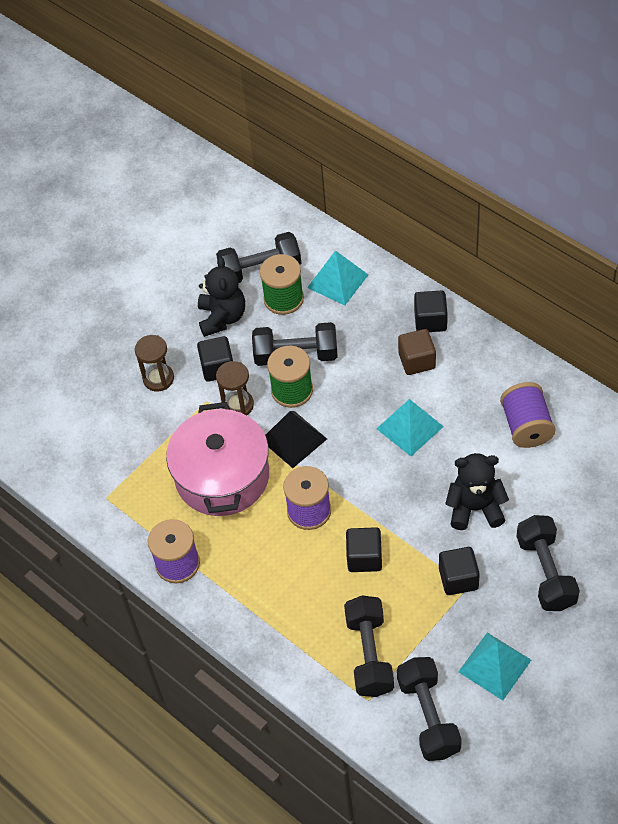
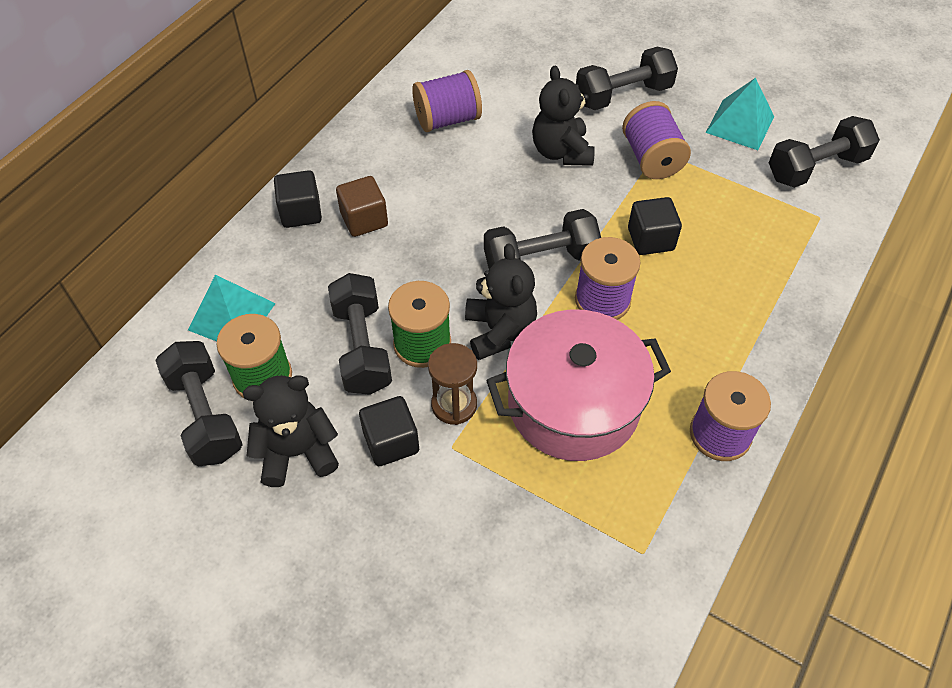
camera: 105 degrees left, 0 degrees up
brown hourglass [135,335,174,392] -> none
black pyramid [265,411,327,468] -> black teddy bear [465,243,537,360]
black dumbbell [344,595,394,697] -> black dumbbell moved to [484,209,601,269]
turquoise pyramid [376,399,444,456] -> none
black cube [439,547,480,595] -> purple spool [622,101,691,179]

